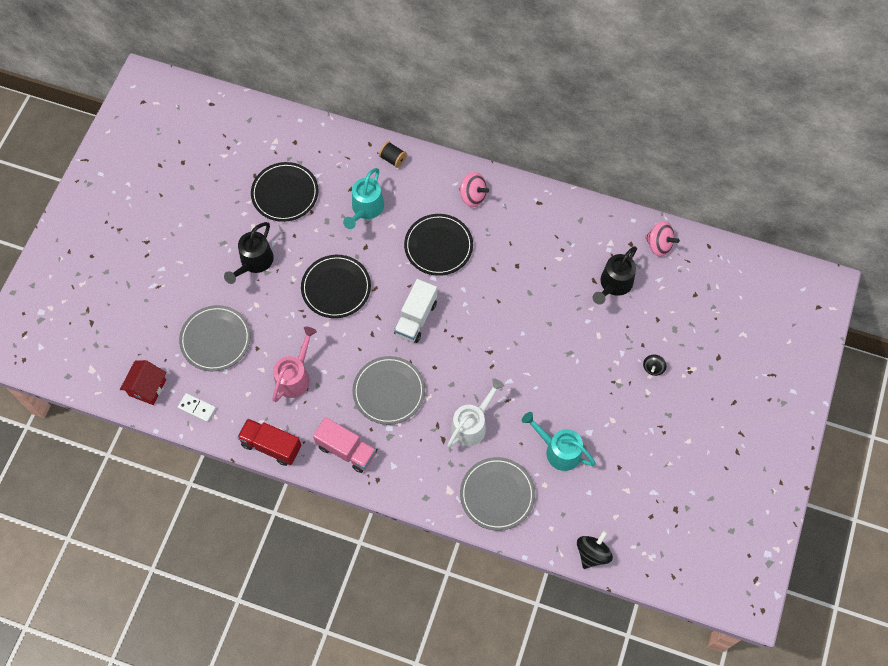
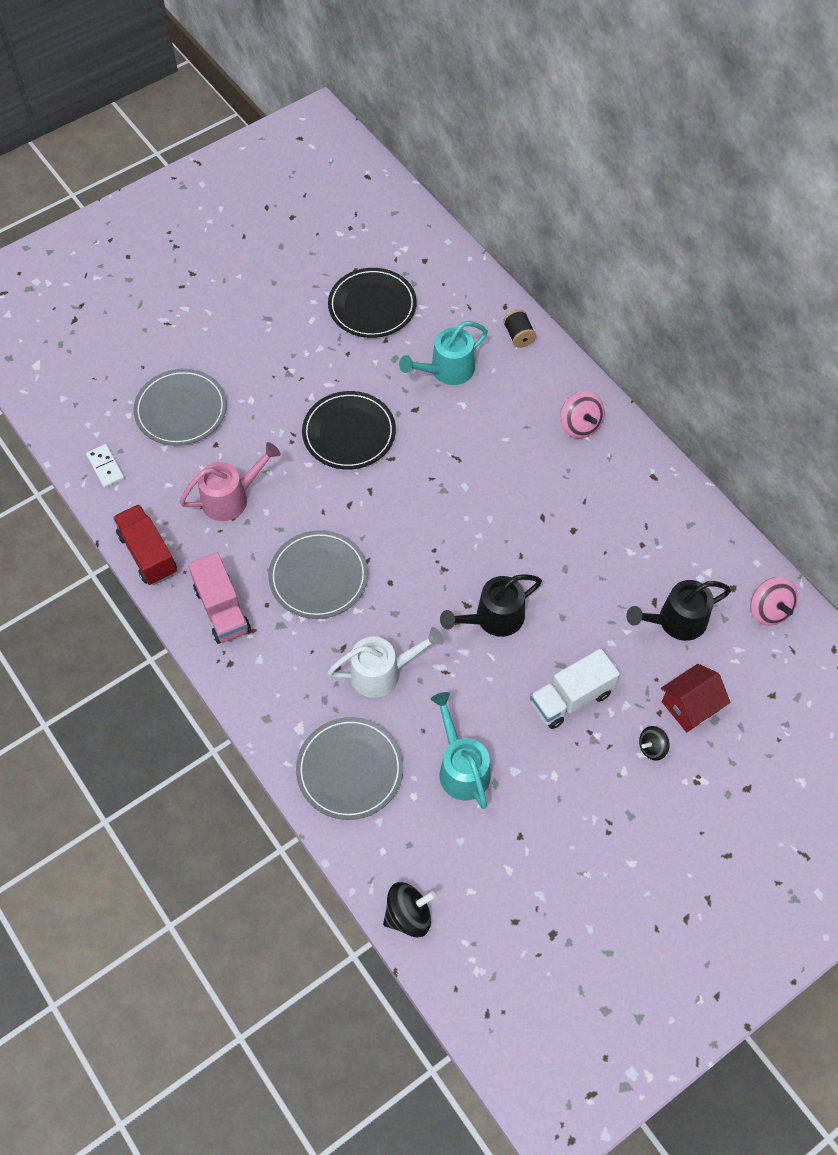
camera: 35 degrees right, 5 degrees down
red house [120,360,166,405] -> red house moved to [661,664,731,732]
black watering can [224,222,274,284] -> black watering can moved to [440,574,542,637]
white truck [394,279,437,343] -> white truck moved to [530,649,620,729]
black plate [404,214,473,276] -> none

